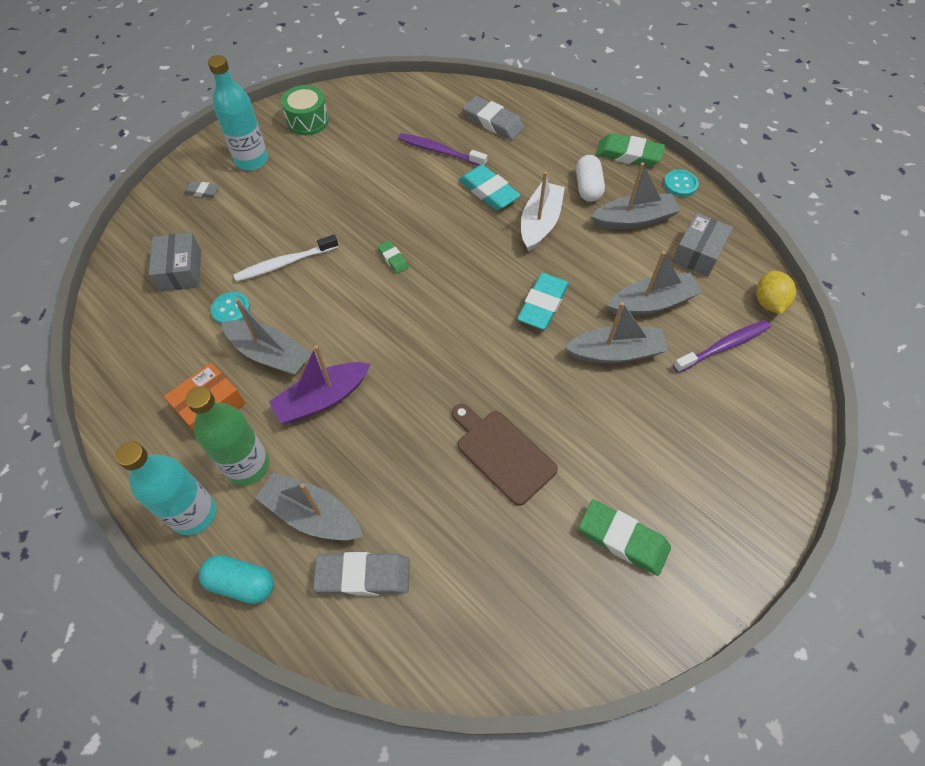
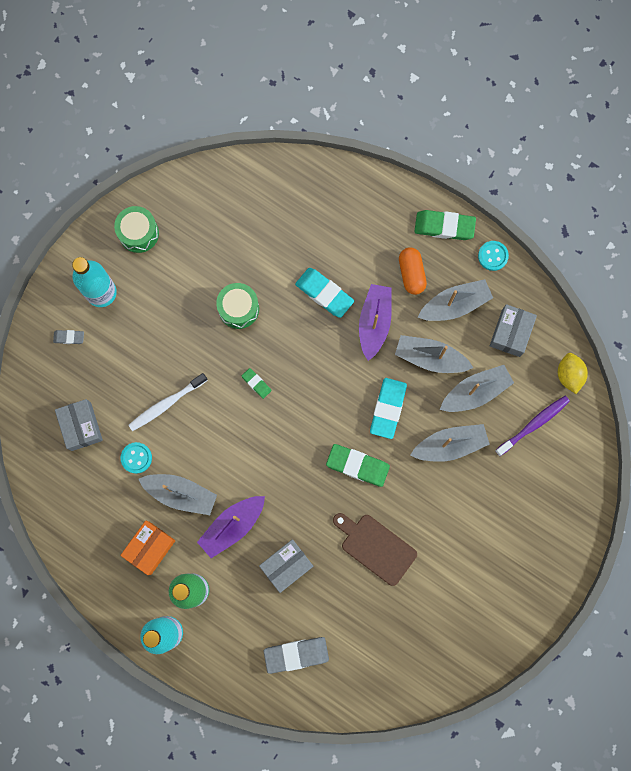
camera: 10 degrees left, 20 degrees up
turquoise capsule [199,555,274,604] -> none
grey boat [256,472,363,540] -> grey boat moved to [395,335,473,373]
purple toothbrush [398,133,487,166] -> none
grey eraser [463,96,525,140] -> none
white boat [521,171,565,252] -> purple boat [359,284,392,361]
white capsule [576,155,605,202] -> orange capsule [399,247,427,295]
green eraser [579,500,671,576] -> green eraser moved to [326,444,390,487]
none -> green drum [216,283,259,329]
none -> grey box [259,539,313,593]

